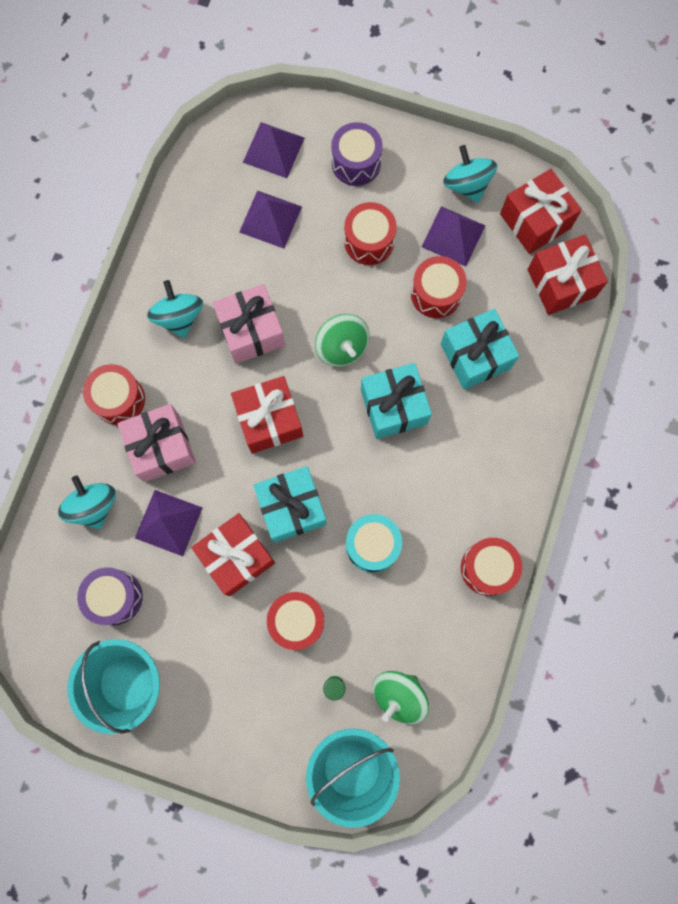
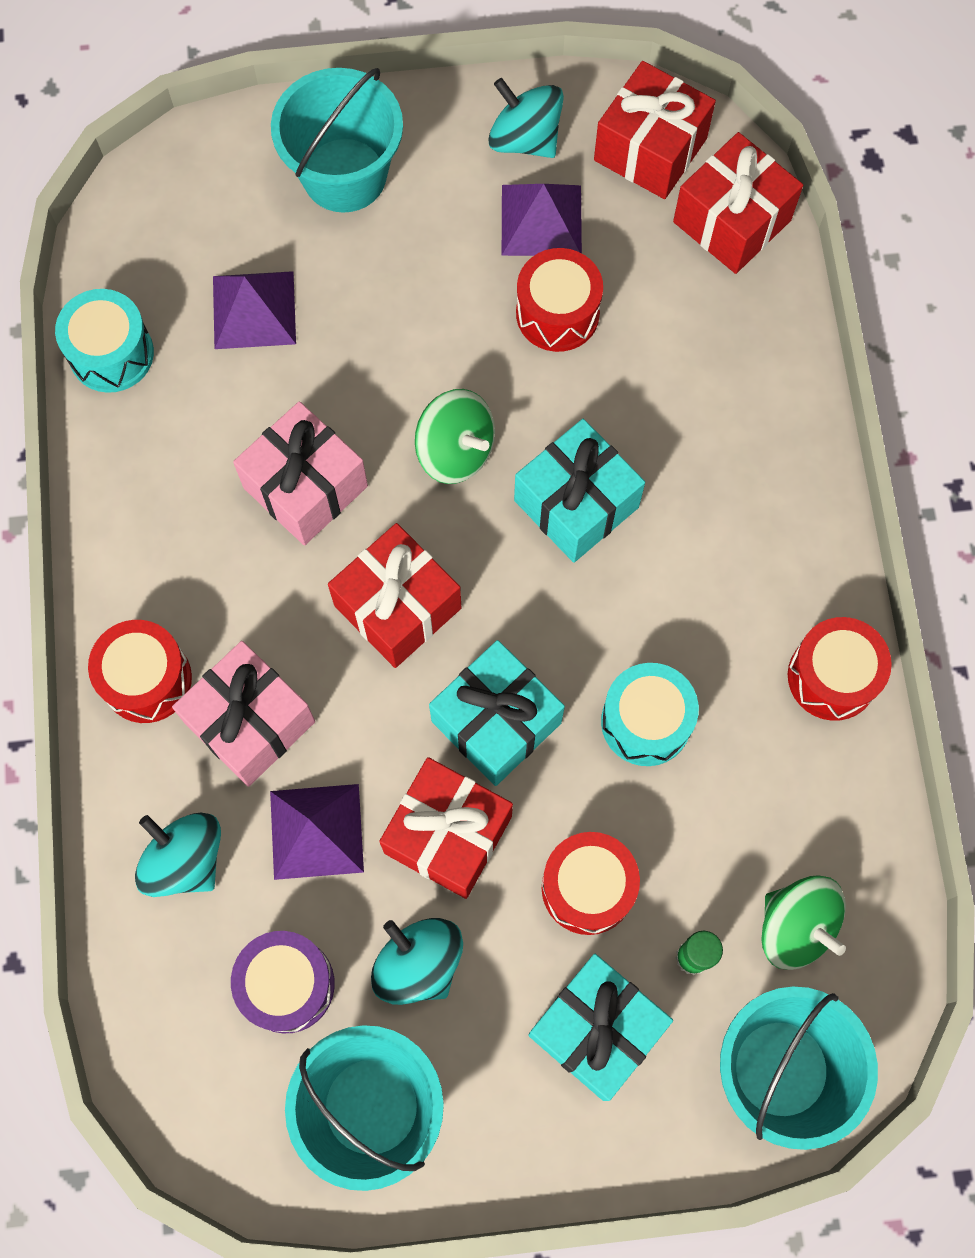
camera: 25 degrees left, 5 degrees down
turquoise spinning top [147,280,203,338] -> turquoise spinning top moved to [371,918,463,1005]
purple pyramid [243,122,305,178] -> none
purple drum [331,122,383,186] -> turquoise bucket [271,68,403,213]
red drum [344,202,397,265] -> none
green spinning top [373,671,429,724] -> green spinning top turned 60 degrees counterclockwise [761,875,846,970]
turquoise gift [441,308,519,390] -> turquoise gift moved to [528,954,673,1101]
none -> turquoise drum [55,289,154,393]

